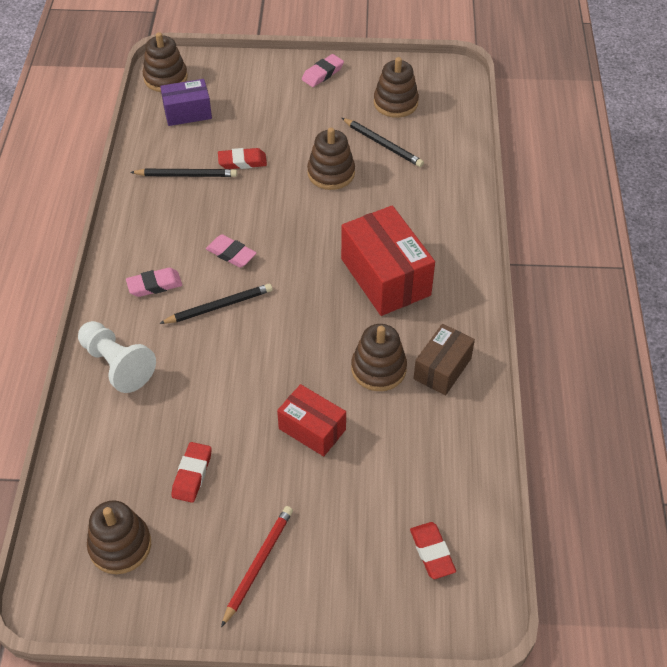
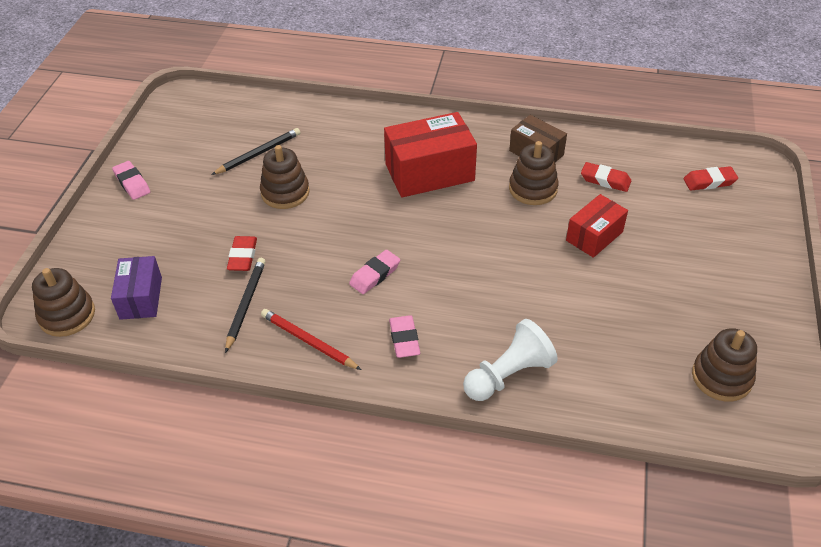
camera: 80 degrees left, 5 degrees down
black pencil [159,284,273,324] -> none
red eraser [171,442,212,503] -> red eraser moved to [581,162,631,192]
red pencil [221,506,293,627] -> red pencil moved to [261,309,361,370]
brown stacking toy [374,57,419,118] -> none

